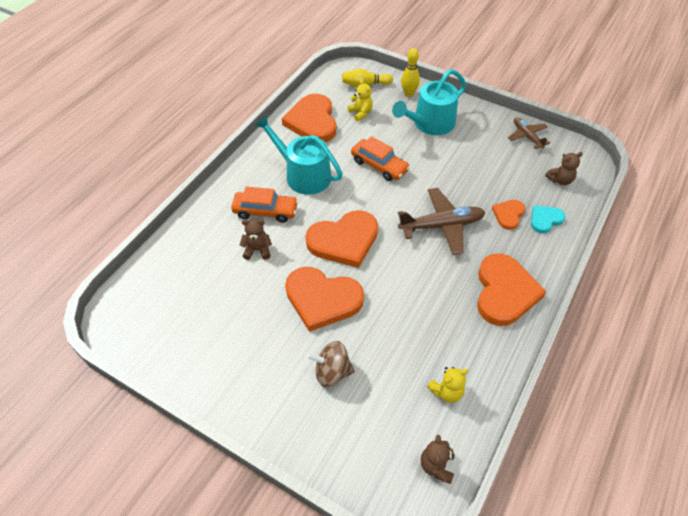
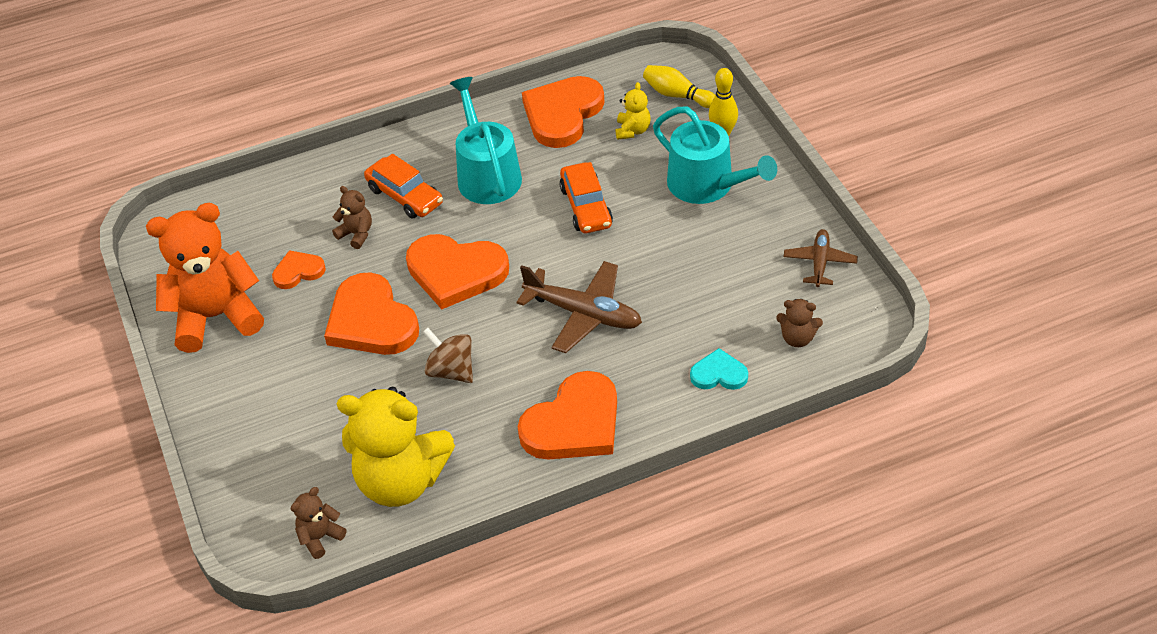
camera: 40 degrees right, 5 degrees down
brown spinning top [307,341,355,387] -> brown spinning top moved to [423,328,473,383]
turquoise watering can [392,69,466,135] -> turquoise watering can turned 135 degrees counterclockwise [653,107,777,204]
yellow teddy bear [427,367,468,403] -> yellow teddy bear [337,387,455,507], size x2.31
orange heart [492,200,525,230] -> orange heart moved to [272,250,326,289]
none -> orange teddy bear [146,203,264,353]

